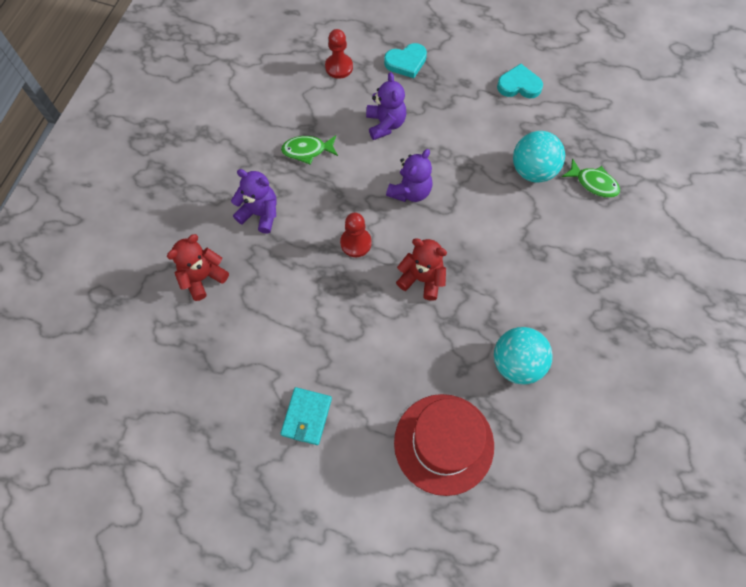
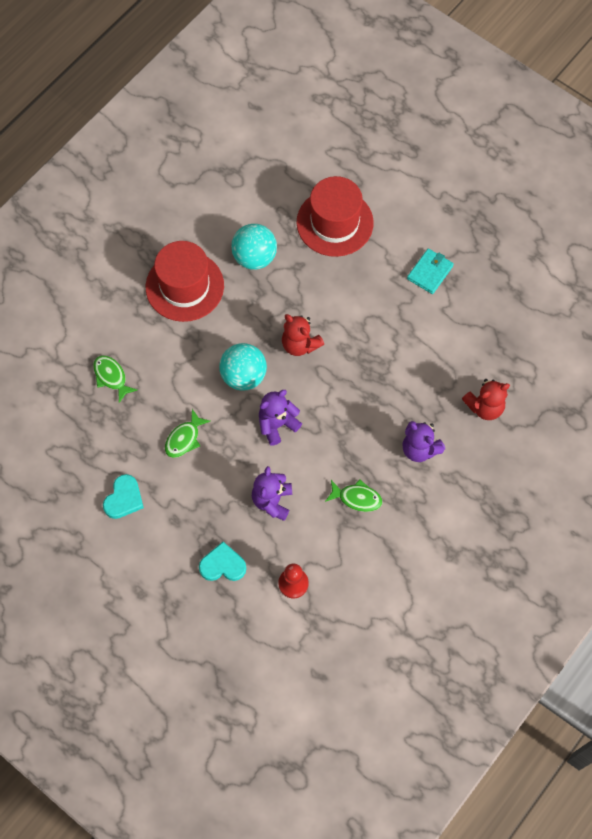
camera: 160 degrees left, 0 degrees up
red pawn [340,213,372,257] -> none
turquoise heart [497,64,543,98] -> turquoise heart turned 90 degrees counterclockwise [103,474,144,519]
turquoise ball [513,131,565,183] -> turquoise ball moved to [219,343,267,391]
none -> red hat [146,241,224,322]
none -> green fish [165,409,210,458]

